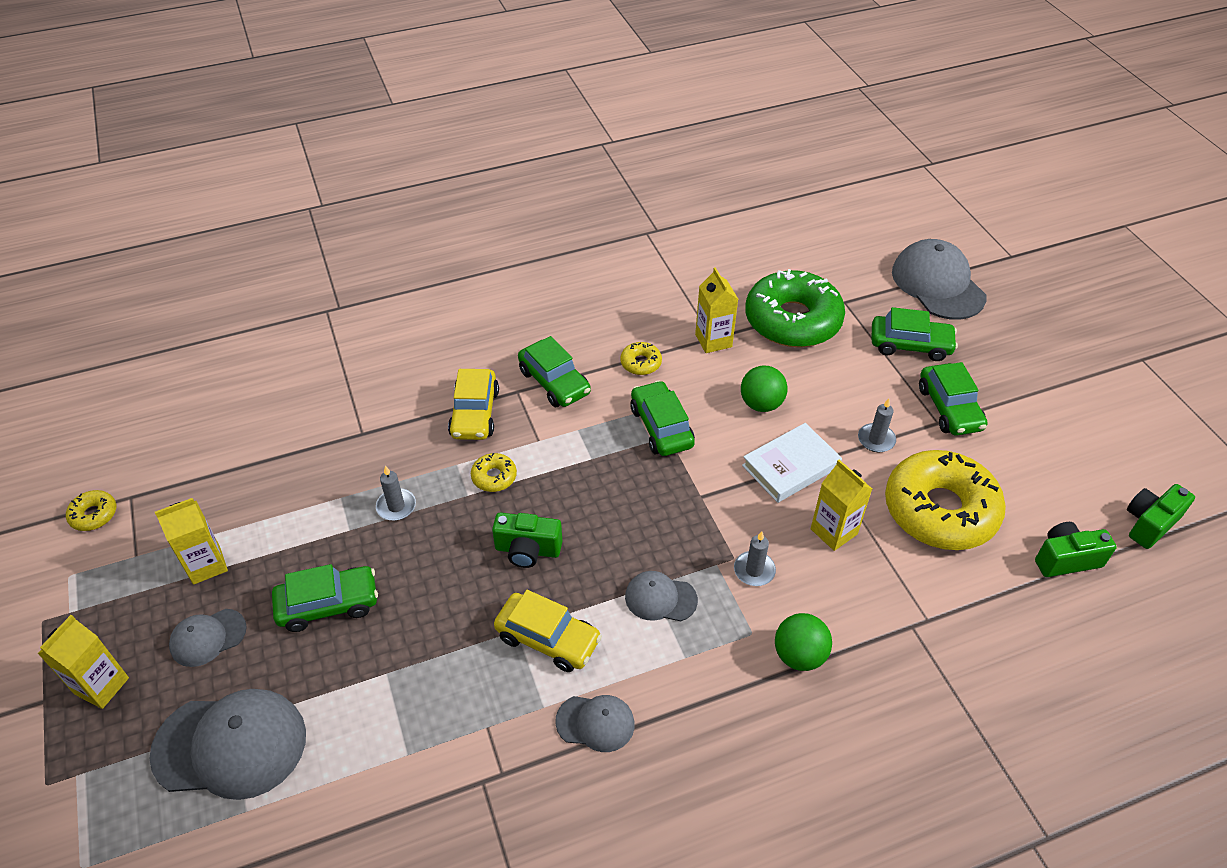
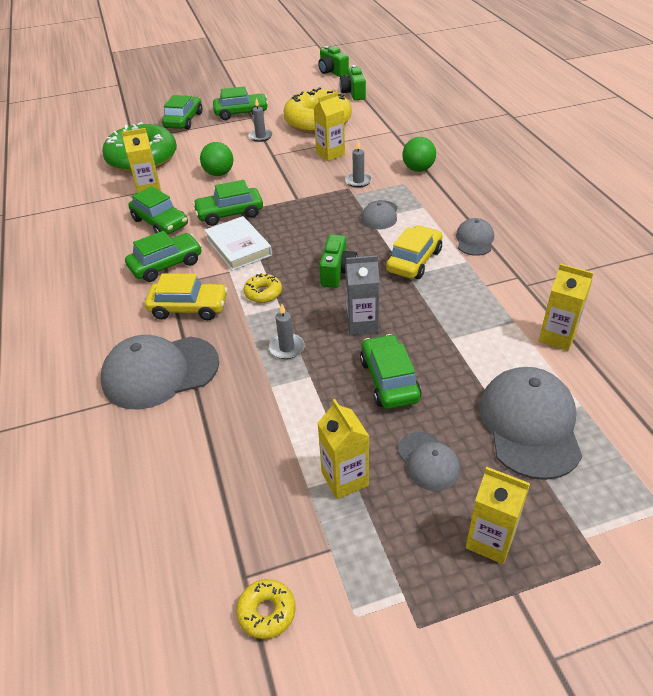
camera: 85 degrees left, 5 degrees down
yellow donut [620,342,662,375] -> green car [128,186,188,235]
white book [742,423,842,503] -> white book moved to [204,216,272,271]
grey cap [892,239,987,320] -> grey cap moved to [100,335,219,409]
none -> grey carton [345,255,380,335]
none -> yellow carton [539,263,594,351]

